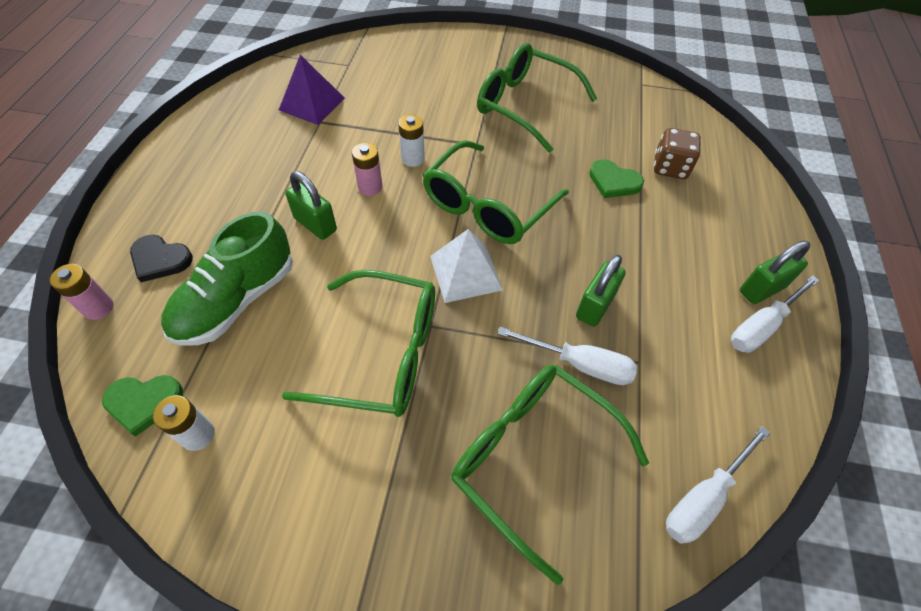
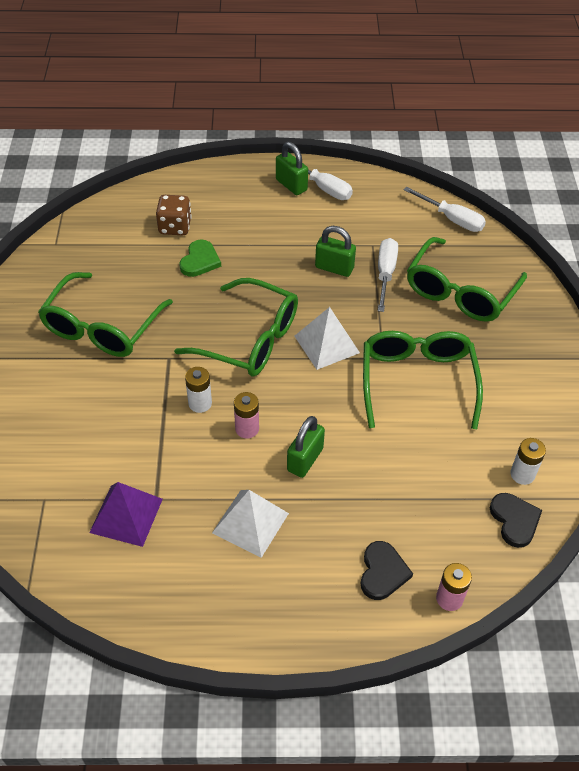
camera: 100 degrees left, 5 degrees down
green heart [102,375,183,437] -> black heart [490,493,542,548]
green shoe [161,211,293,345] -> none
none -> white pyramid [212,490,289,558]

